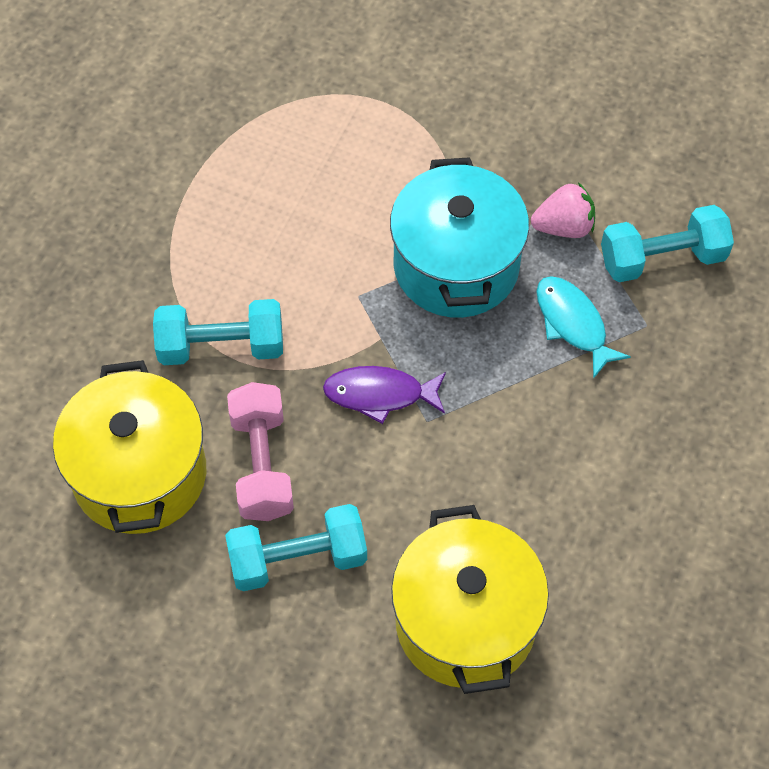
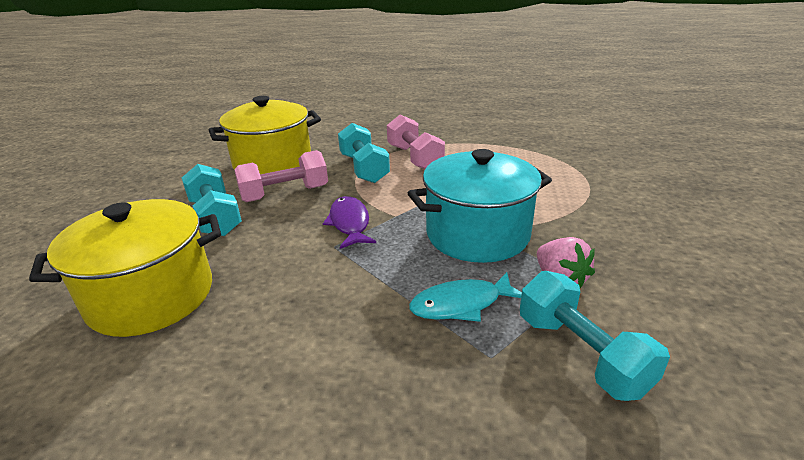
camera: 75 degrees right, 30 degrees down
turquoise fish [536,276,631,379] -> turquoise fish turned 150 degrees counterclockwise [409,272,522,322]
none -> pink dumbbell [387,115,445,169]

